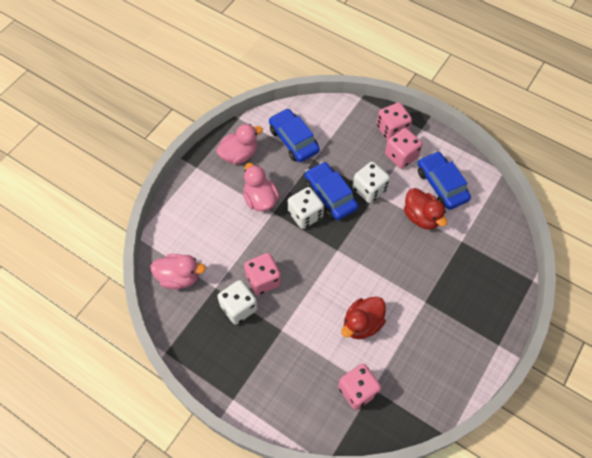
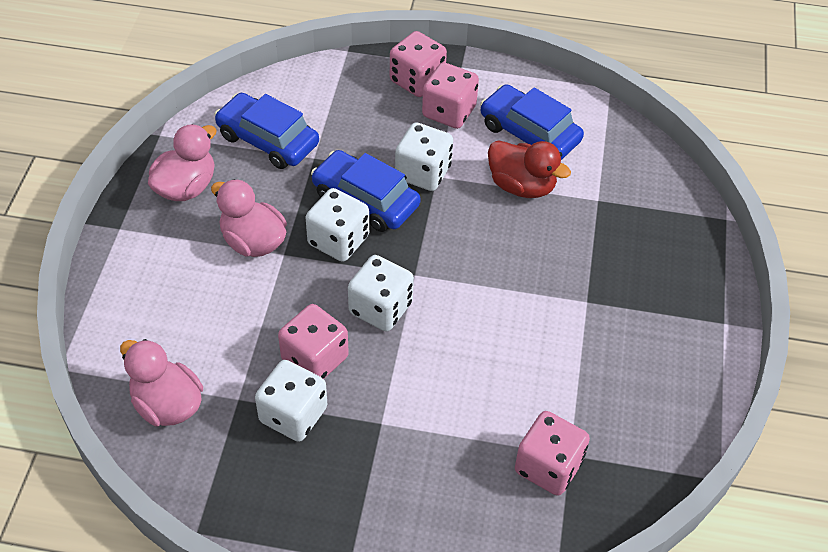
camera: 25 degrees left, 10 degrees down
pink duck [151,254,206,289] -> pink duck turned 120 degrees counterclockwise [120,339,203,426]
red duck [341,296,386,339] -> none
none -> white dice [348,255,414,331]

